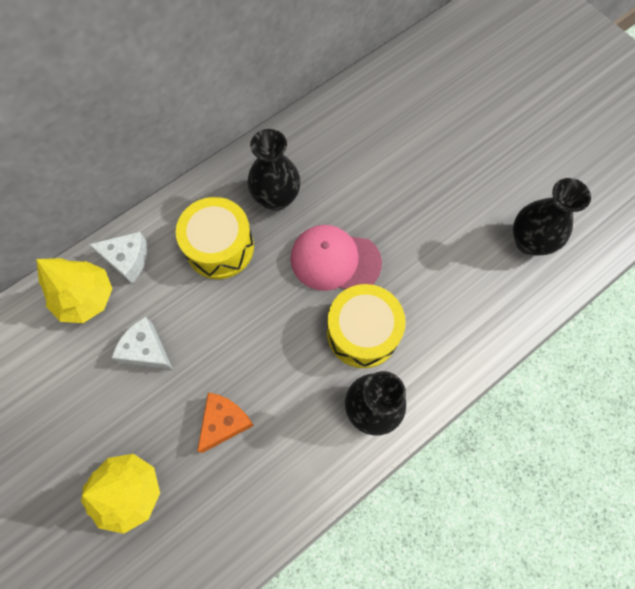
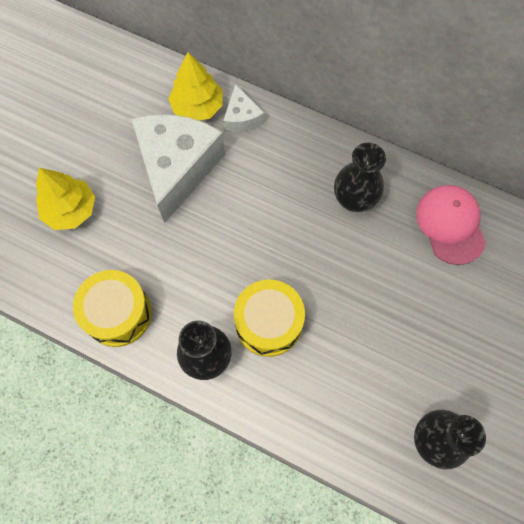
camera: 65 degrees right, 0 degrees up
white cheese [112,317,173,369] -> white cheese [131,114,225,223], size x2.12
yellow drum [176,197,254,279] -> yellow drum moved to [73,270,152,347]
orange cheese [197,393,254,453] -> none
pink cap [291,225,382,291] -> pink cap moved to [416,185,486,265]

